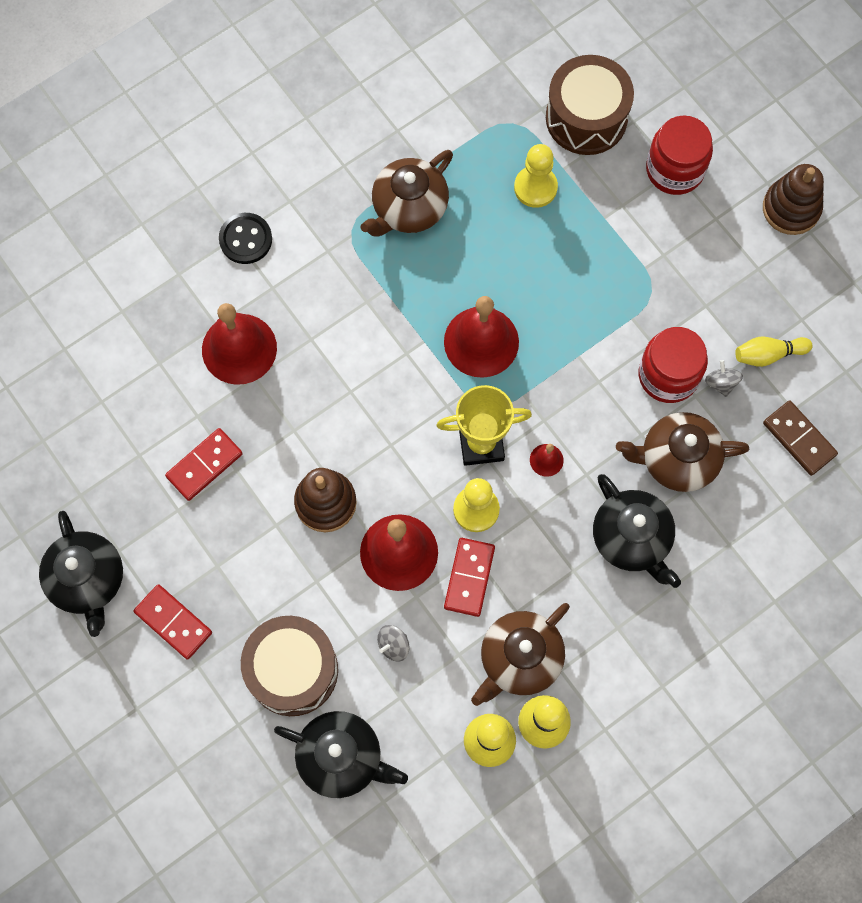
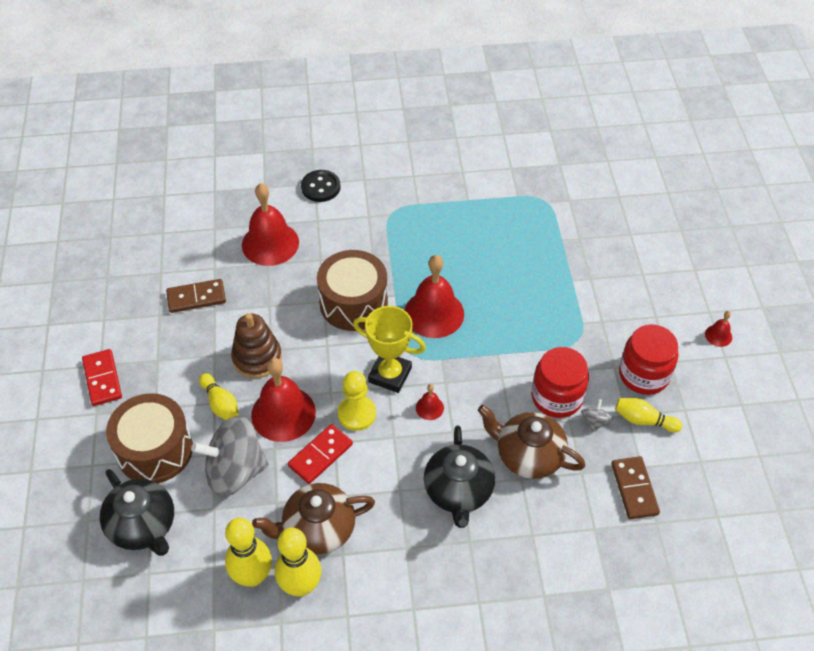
camera: 30 degrees right, 20 degrees down
black teapot [39,511,123,637] -> none
red domino [165,428,243,501] -> brown domino [166,279,226,313]
brown teapot [360,150,453,237] -> none
grey spinning top [377,625,410,662] -> grey spinning top [191,416,269,497], size x2.46
yellow pawn [514,144,558,208] -> none
brown drum [546,55,634,155] -> brown drum moved to [317,250,388,331]
red jar [646,116,713,195] -> red jar moved to [619,324,678,395]
brown stacking toy [763,164,824,235] -> red bell [705,311,732,347]
none -> yellow bowling pin [199,373,239,420]

